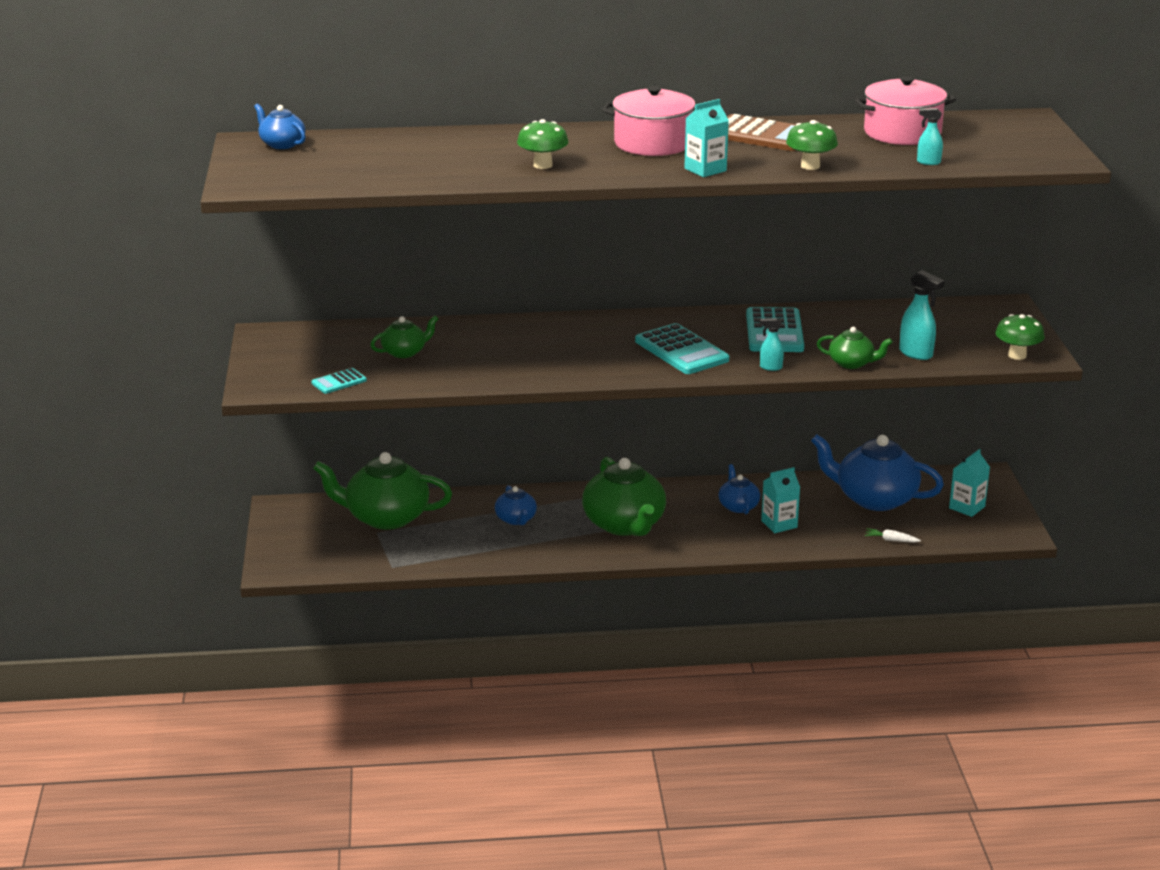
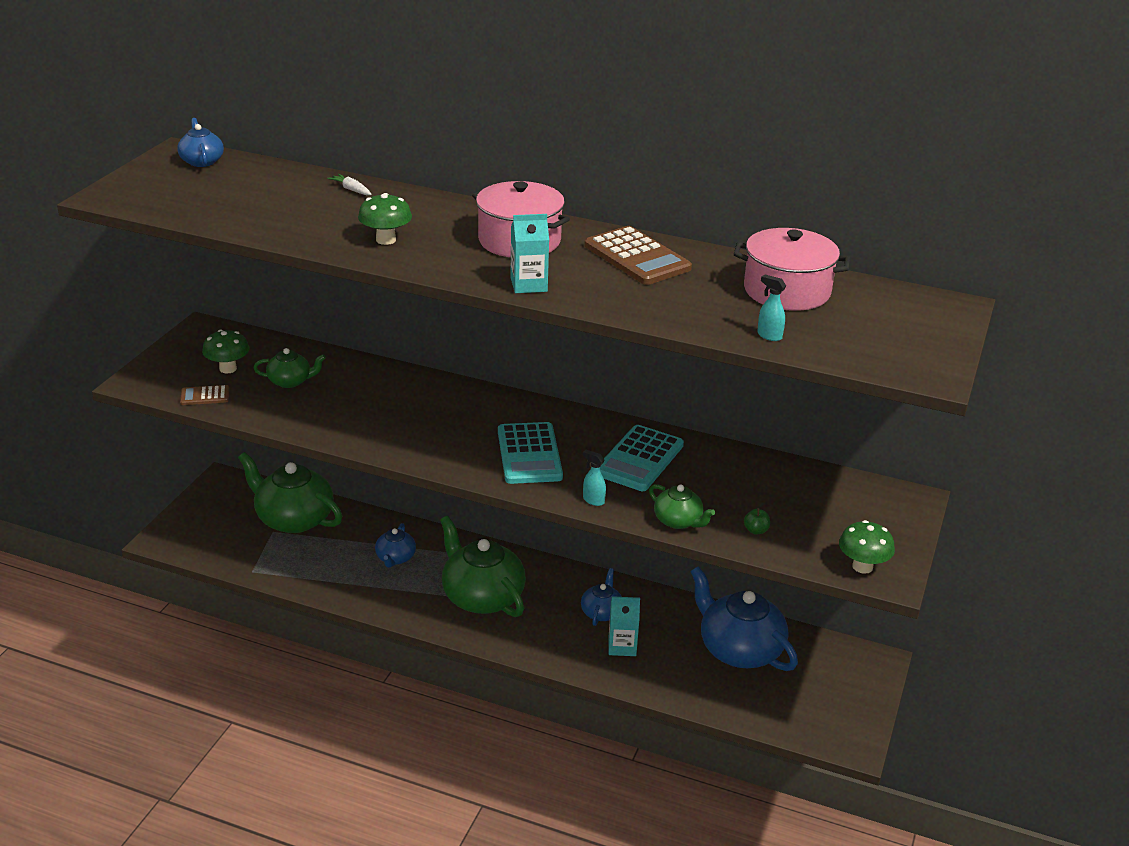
camera: 25 degrees right, 5 degrees up
turquoise calculator [311,368,367,394] -> brown calculator [180,385,229,405]
green teapot [582,457,666,536] -> green teapot turned 135 degrees clockwise [440,516,526,617]
green mushroom [786,120,838,170] -> green mushroom moved to [202,330,250,374]
white carrot [865,528,921,543] -> white carrot moved to [327,174,372,195]
turquoise spray bottle [899,270,945,360] -> green apple [744,508,770,535]
turquoise carton [949,449,990,517] -> none

